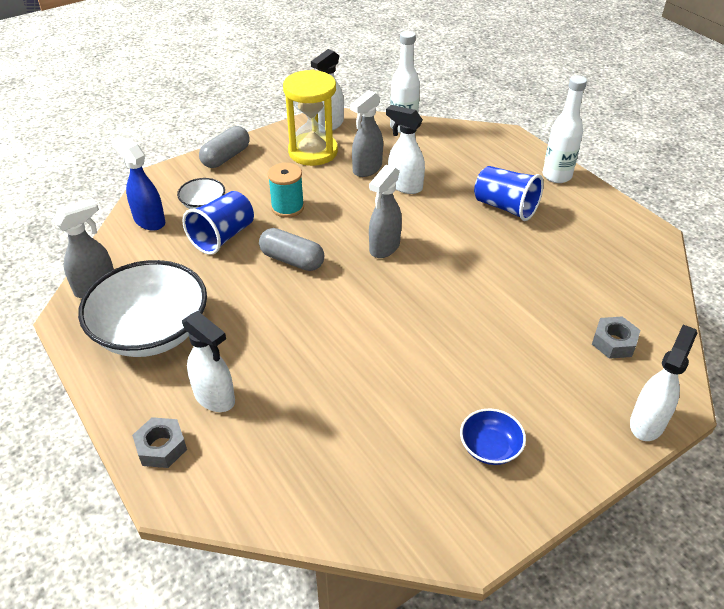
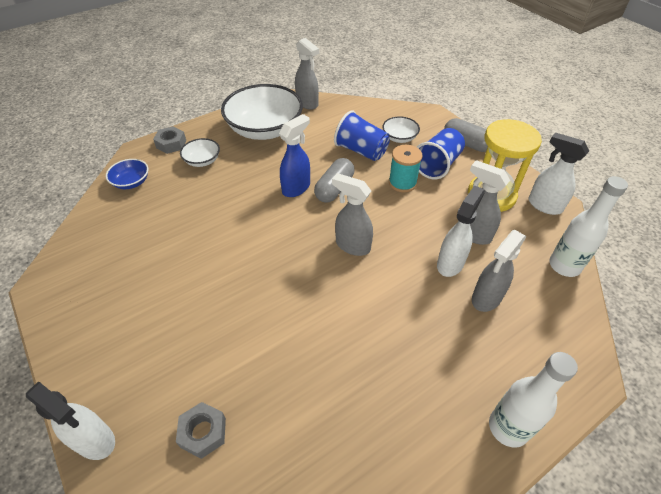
camera: 90 degrees right, 5 degrees up
blue spray bottle [111,136,165,231] -> blue spray bottle moved to [279,114,310,197]
white spray bottle [182,311,235,412] -> white bowl [180,138,220,167]
blue bowl [460,409,526,465] -> blue bowl moved to [106,159,148,189]
blue cup [474,166,544,221] -> blue cup moved to [417,128,465,180]
none -> grey spray bottle [472,230,527,312]

